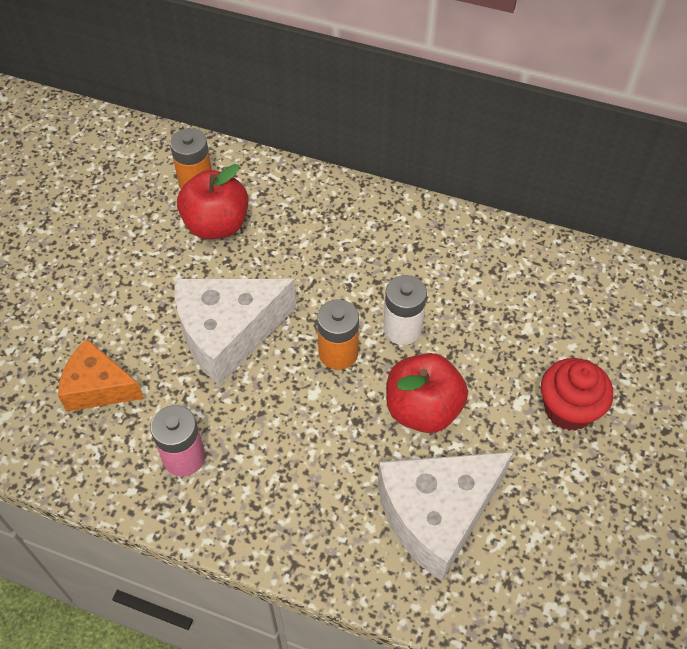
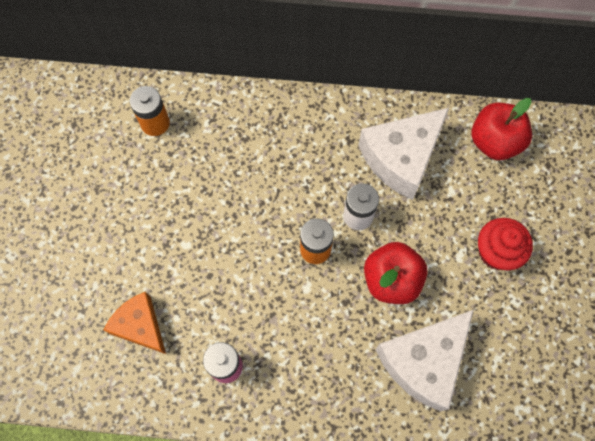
camera: 15 degrees left, 15 degrees up
orange cheese [58,339,144,412] -> orange cheese turned 45 degrees clockwise [103,292,166,354]
white cheese [174,279,296,386] -> white cheese moved to [358,107,450,200]
red apple [177,164,249,239] -> red apple moved to [472,98,532,160]

